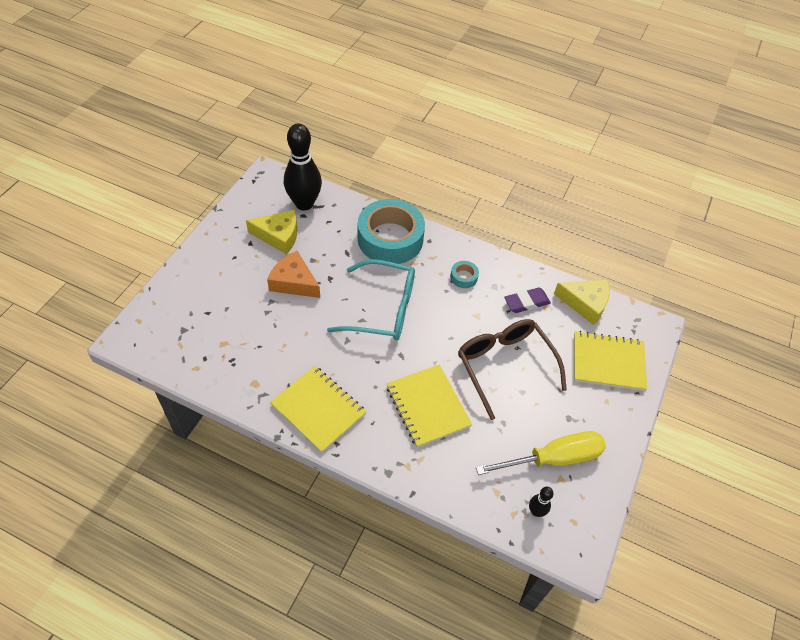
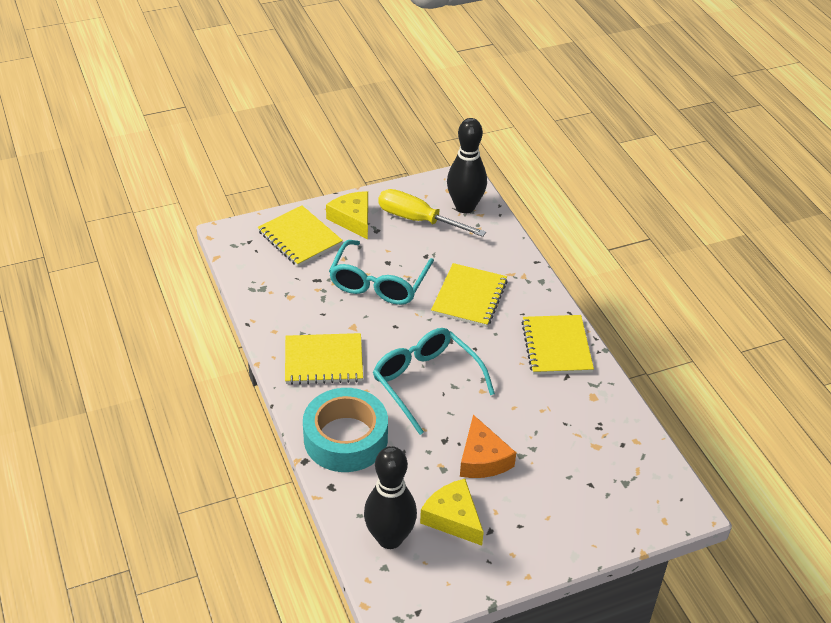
camera: 135 degrees left, 10 degrees down
turquoise tape [450,261,479,288] -> yellow notebook [285,333,363,385]
brown glasses [458,319,567,420] -> turquoise glasses [329,240,434,305]
purple eraser [504,288,551,313] -> none
black bowling pin [529,487,554,517] -> black bowling pin [447,118,487,213], size x2.29
yellow cheese [554,280,610,325] -> yellow cheese moved to [326,191,368,240]

